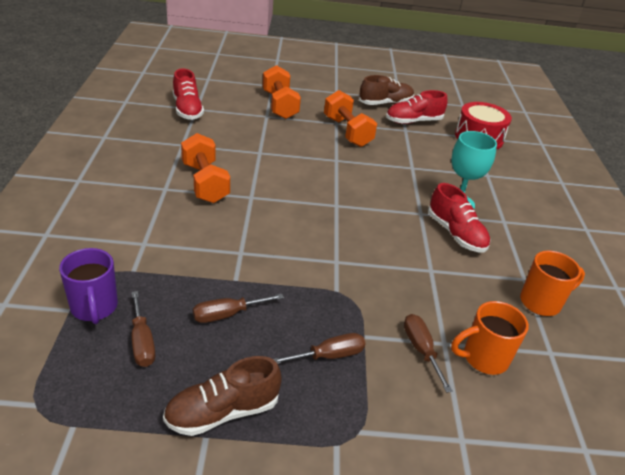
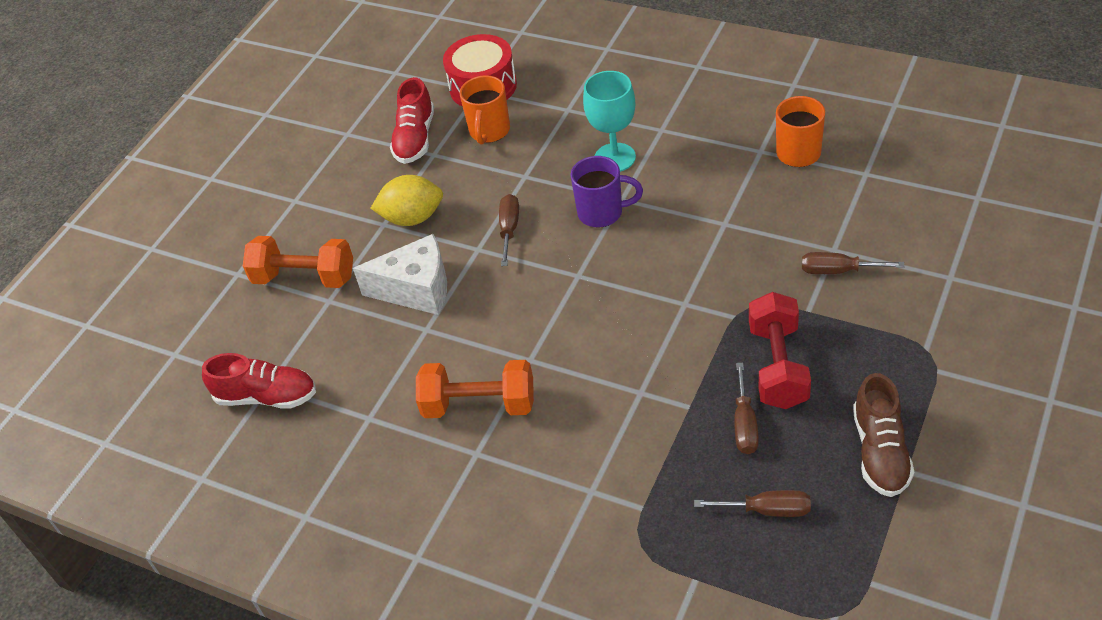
camera: 55 degrees left, 10 degrees up
purple mug [59,248,118,324] -> purple mug moved to [570,156,643,228]
brown screwdriver [273,333,366,364] -> brown screwdriver moved to [499,194,519,266]
orange dumbbell [324,90,377,147] -> yellow lemon [371,175,443,226]
brown shoe [359,75,414,105] -> none
red shoe [428,183,490,253] -> none
orange mug [451,301,529,375] -> orange mug moved to [459,75,510,144]
none -> white cheese [353,234,447,315]
none -> red dumbbell [749,292,811,409]

